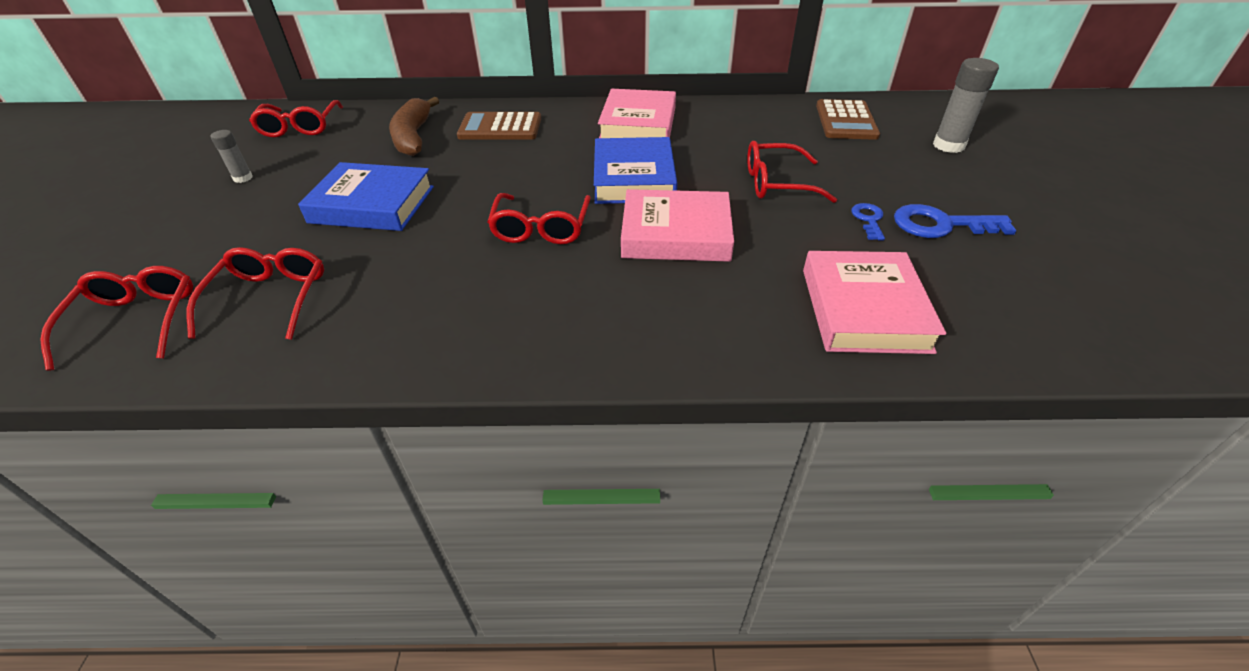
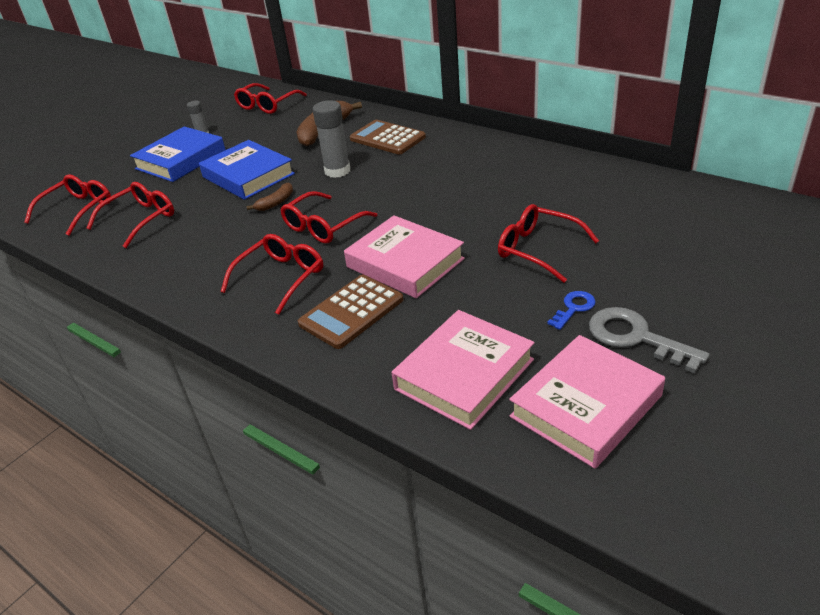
camera: 40 degrees right, 5 degrees down
blue book [594,137,677,204] -> blue book moved to [130,126,226,182]
pink book [598,89,676,138] -> pink book moved to [509,335,665,469]
brown calculator [816,99,880,140] -> brown calculator moved to [298,275,404,349]
blue key [894,204,1016,238] -> grey key [589,307,710,373]
grey glue stick [933,58,999,153] -> grey glue stick moved to [313,100,350,178]
none -> red glasses [220,234,323,315]
none -> brown banana [246,183,293,211]

